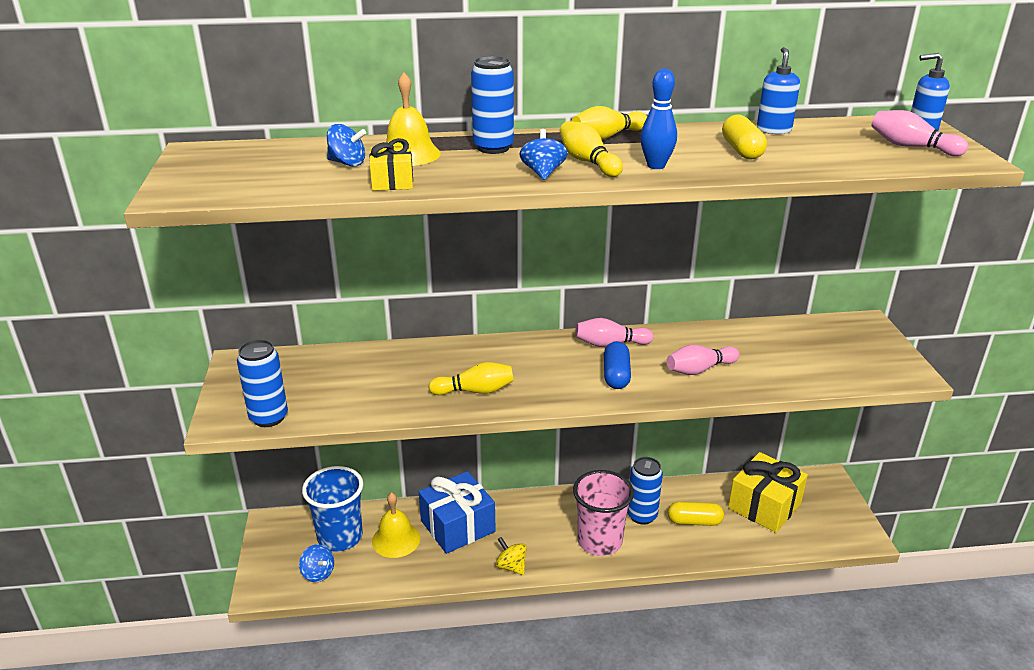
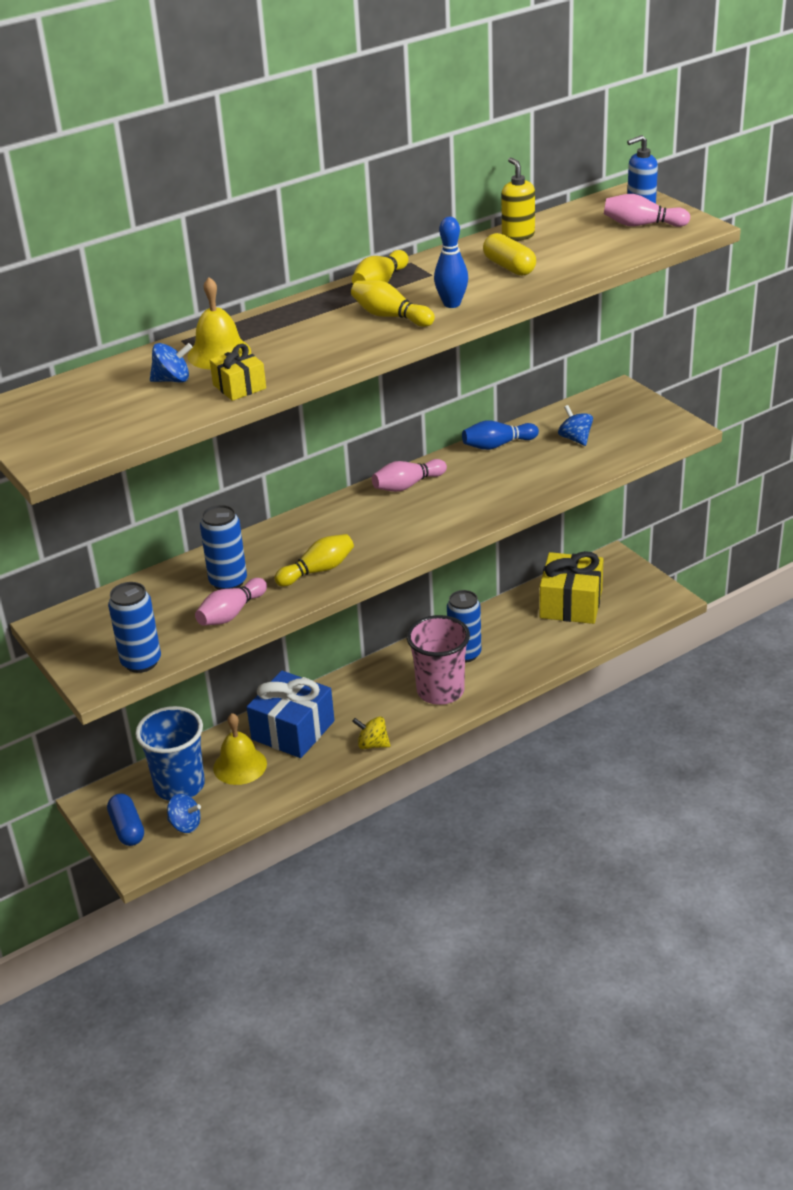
camera: 25 degrees left, 5 degrees up
blue can [471,56,514,154] -> blue can moved to [200,505,247,590]
blue spinning top [519,129,568,180] -> blue spinning top moved to [558,405,593,446]
blue capsule [604,341,631,389] -> blue capsule moved to [107,794,144,846]
pink bowling pin [667,345,740,375] -> pink bowling pin moved to [195,578,267,626]
yellow capsule [668,502,724,526] -> none
blue soap dispenser [757,47,800,134] -> yellow soap dispenser [501,158,535,241]
none -> blue bowling pin [462,420,539,450]

